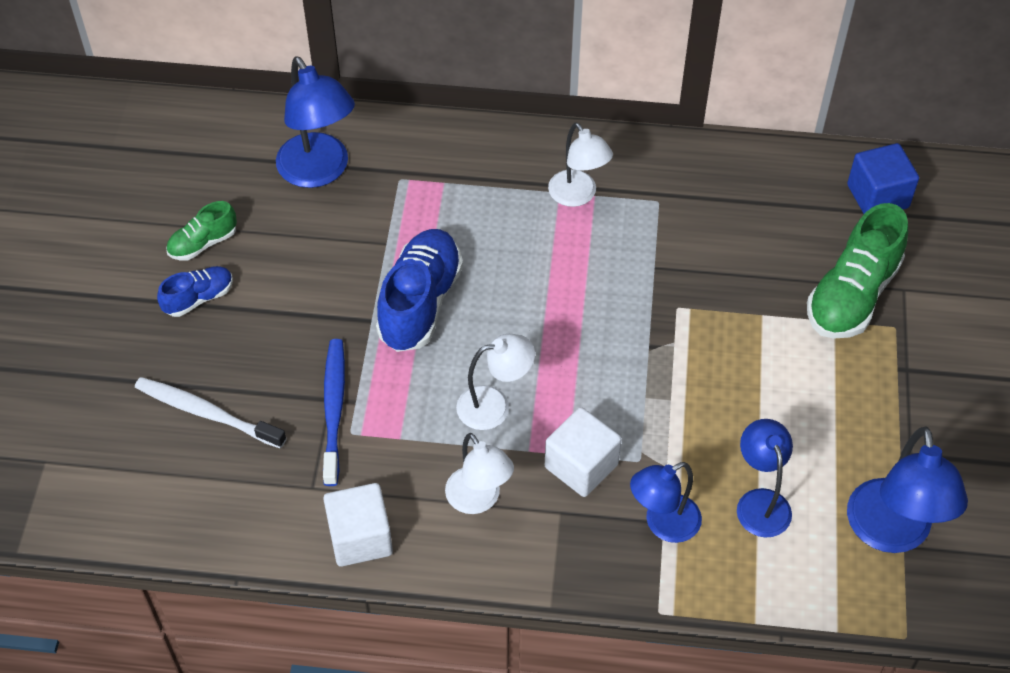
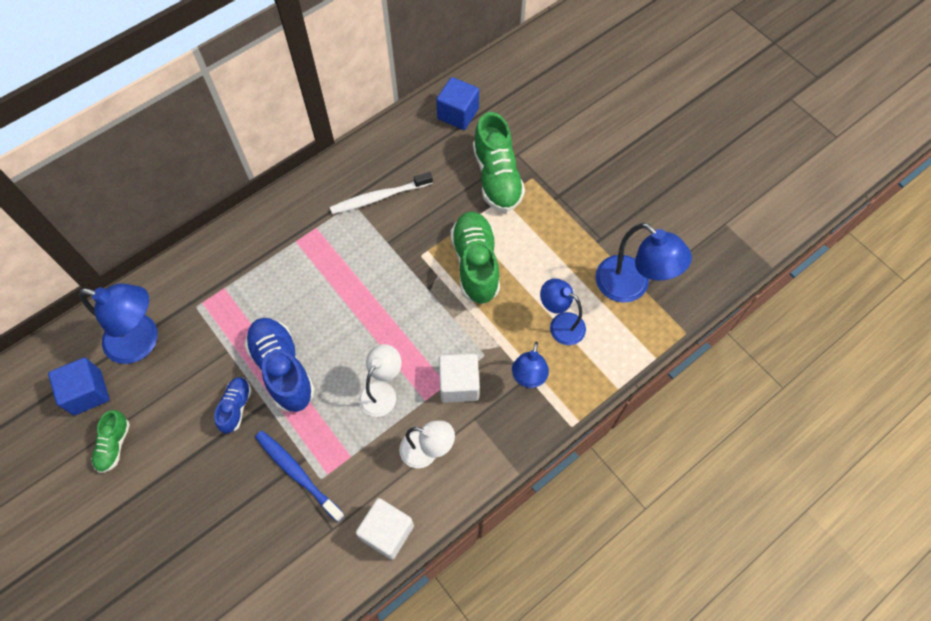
camera: 45 degrees left, 10 degrees up
white toothbrush [135,377,286,449] -> white toothbrush moved to [330,172,433,214]
blue shoe [157,266,233,317] -> blue shoe moved to [214,377,252,434]
white lamp [548,123,613,207] -> none
none -> blue cube [48,358,110,415]
none -> green shoe [450,212,500,304]

